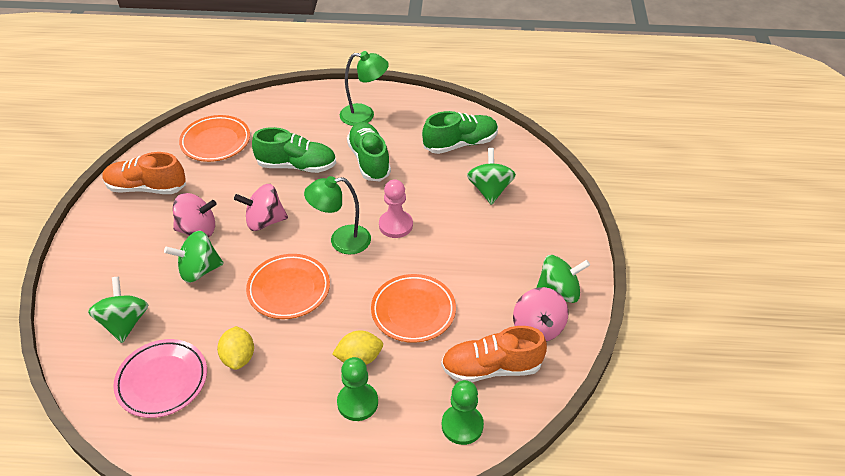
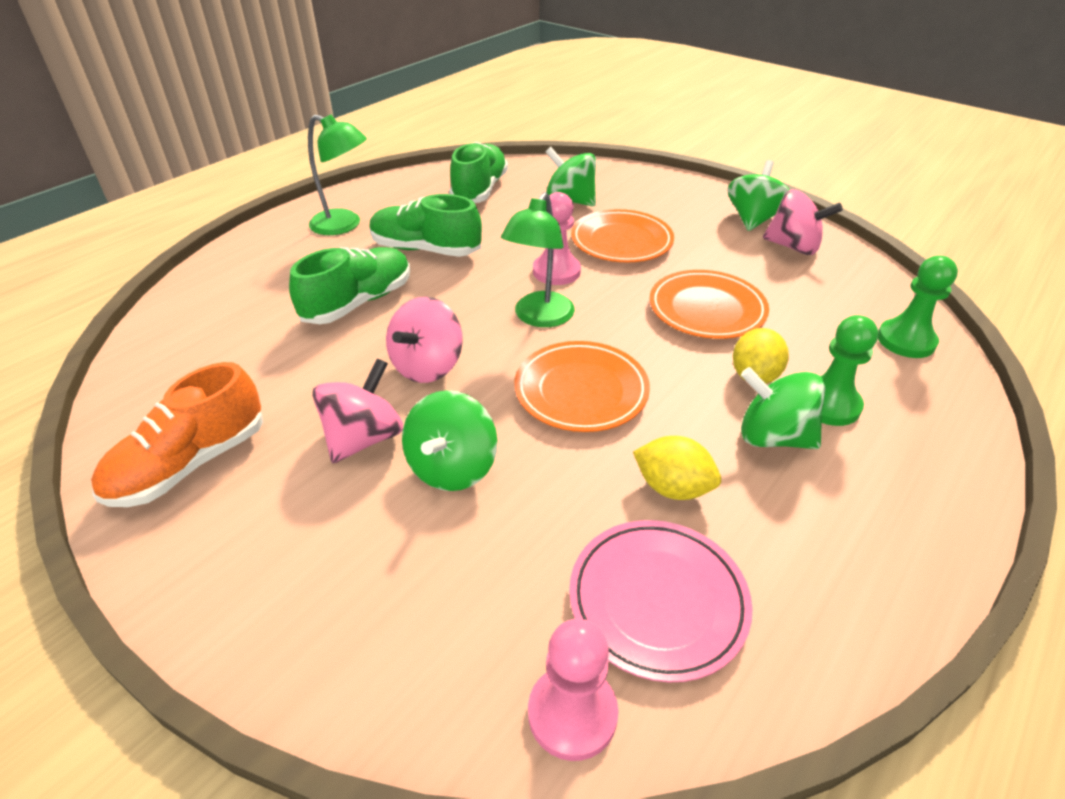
camera: 55 degrees left, 5 degrees down
green spinning top [88,277,148,343] -> green spinning top moved to [741,367,825,449]
orange plate [179,115,250,162] -> orange plate moved to [571,209,674,262]
green lamp [340,51,389,126] -> green lamp turned 75 degrees clockwise [308,115,367,235]
orange shoe [441,326,547,382] -> none
none -> pink pawn [528,619,618,761]

